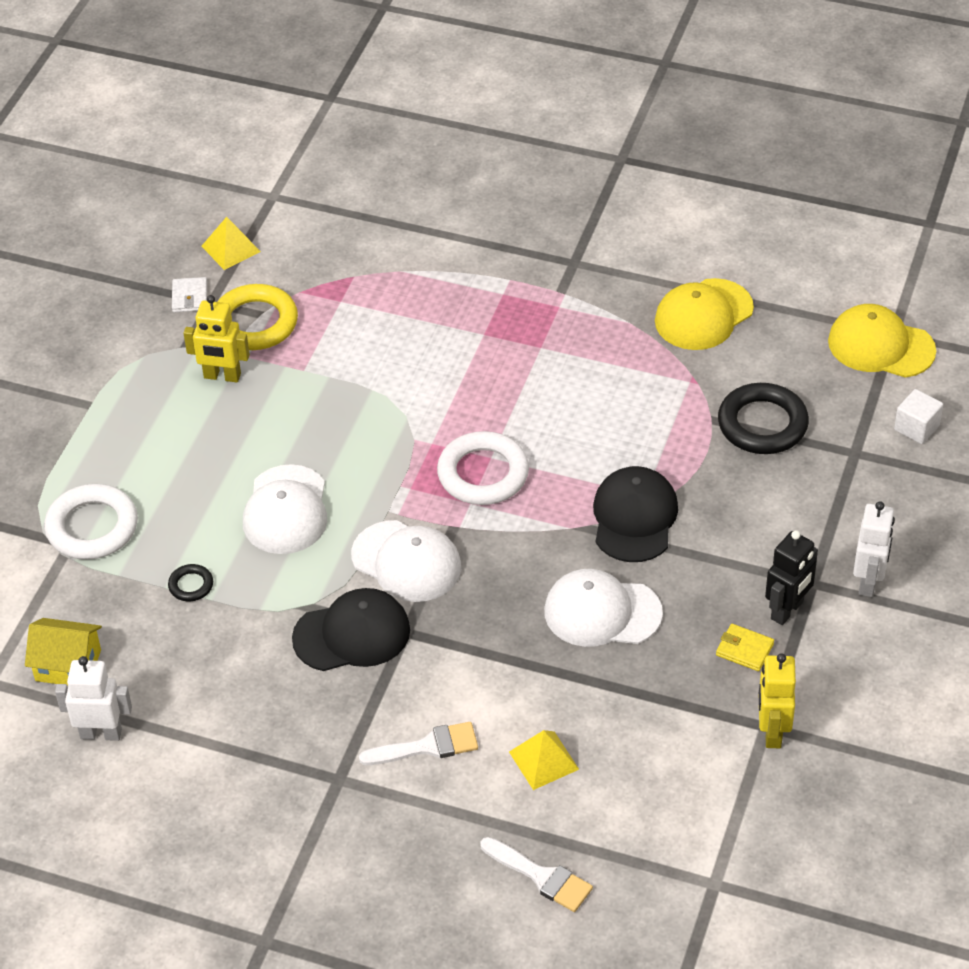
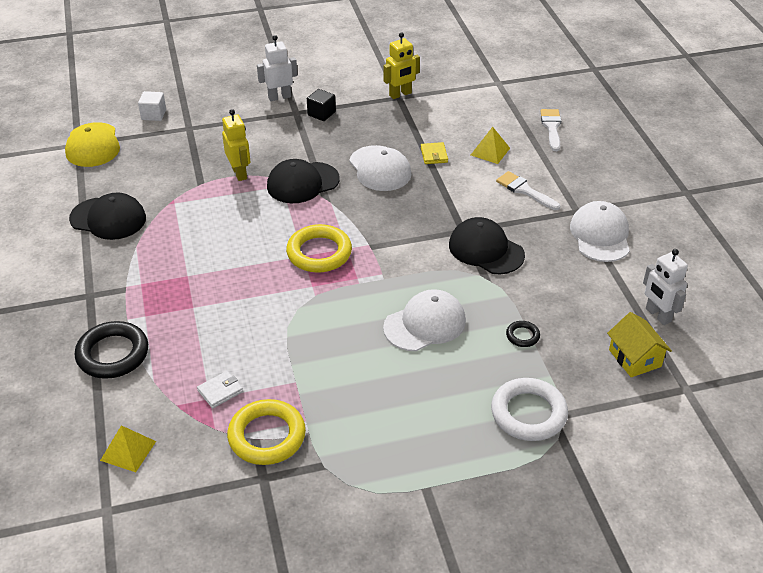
camera: 125 degrees left, 5 degrees down
white wallet [172,277,207,312] -> white wallet moved to [197,371,243,408]
yellow robot [183,295,250,382] -> yellow robot moved to [222,109,250,181]
yellow pyramid [202,217,261,270] -> yellow pyramid moved to [100,425,156,472]
white cap [351,520,461,602] -> white cap moved to [570,201,630,262]
white ring [437,431,529,505] -> yellow ring [286,224,352,273]
yellow cap [655,278,754,350] -> black cap [69,192,146,240]
yellow wallet [716,624,774,671] -> yellow wallet moved to [421,142,448,164]
black ring [718,383,809,454] -> black ring moved to [75,321,148,379]
black robot [765,530,818,625] -> black cube [307,89,336,121]

